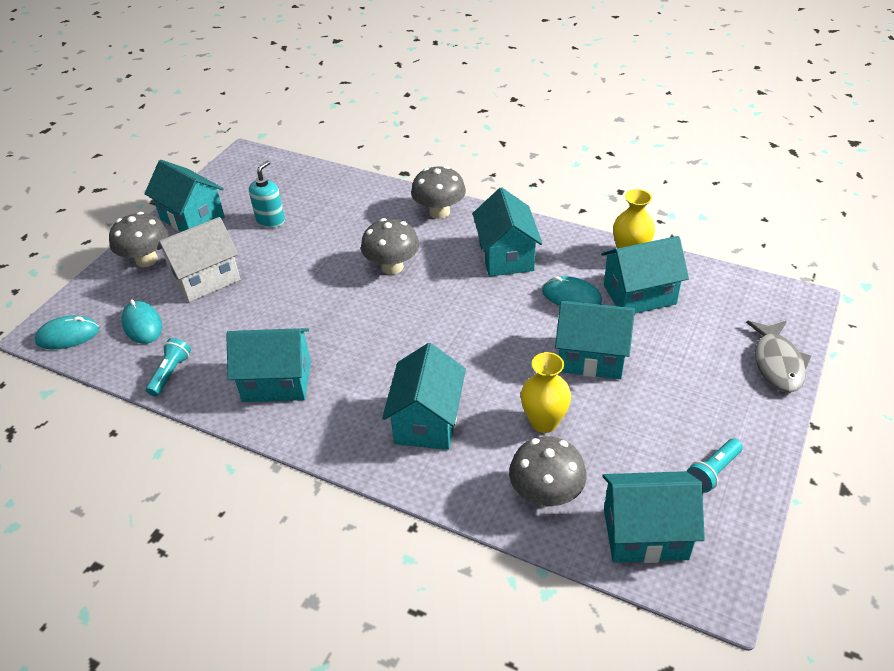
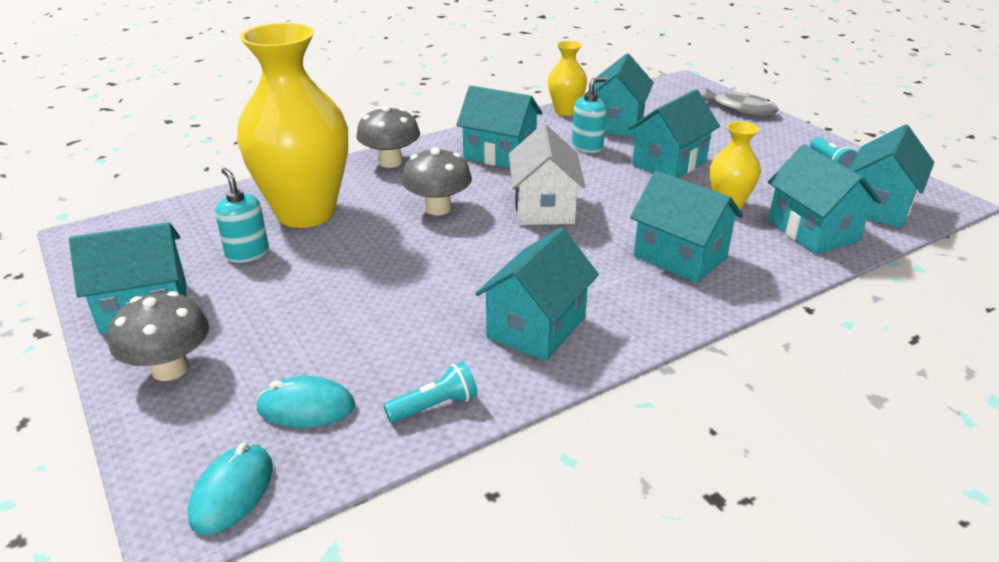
camera: 60 degrees left, 10 degrees down
turquoise flashlight [146,338,191,396] -> turquoise flashlight turned 105 degrees clockwise [383,361,478,423]
white house [157,217,240,302] -> white house moved to [509,124,586,225]
grey mushroom [509,436,587,507] -> turquoise house [768,144,881,254]
turquoise mouse [542,276,602,306] -> turquoise soap dispenser [572,77,607,153]
none -> yellow vase [237,23,348,228]

